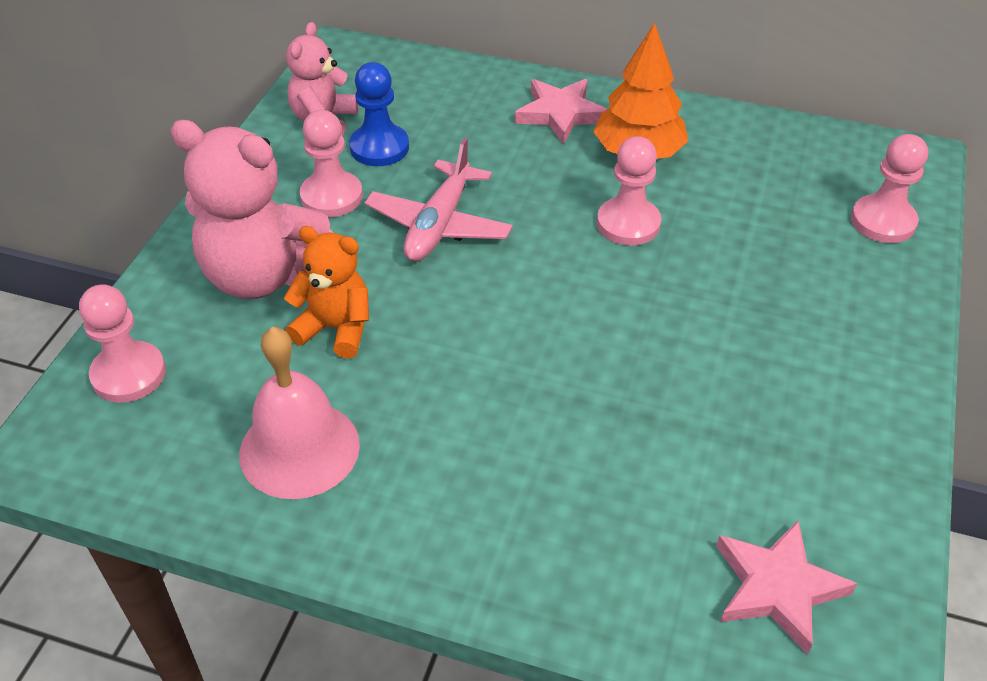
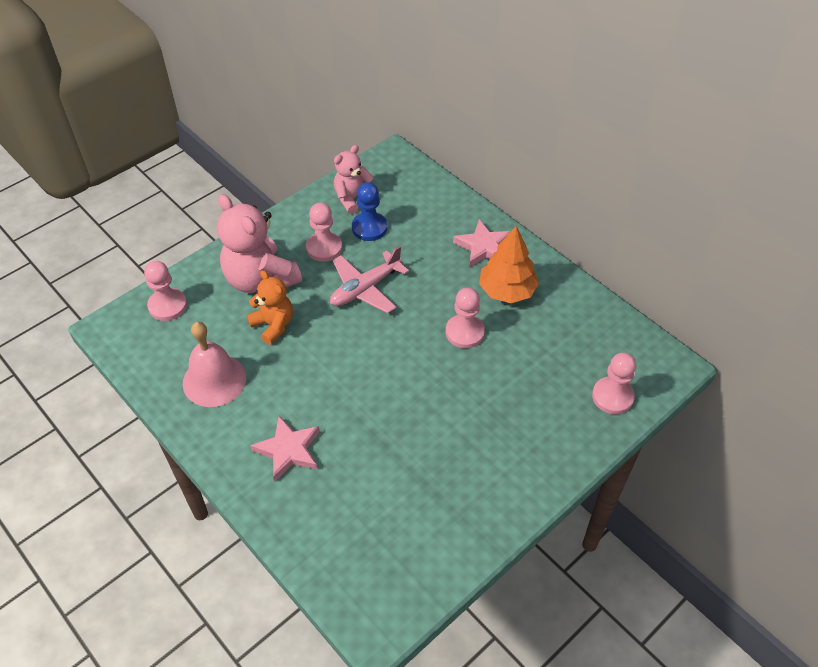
camera: 30 degrees right, 5 degrees up
pink star [716,520,857,654] -> pink star moved to [250,416,320,482]

